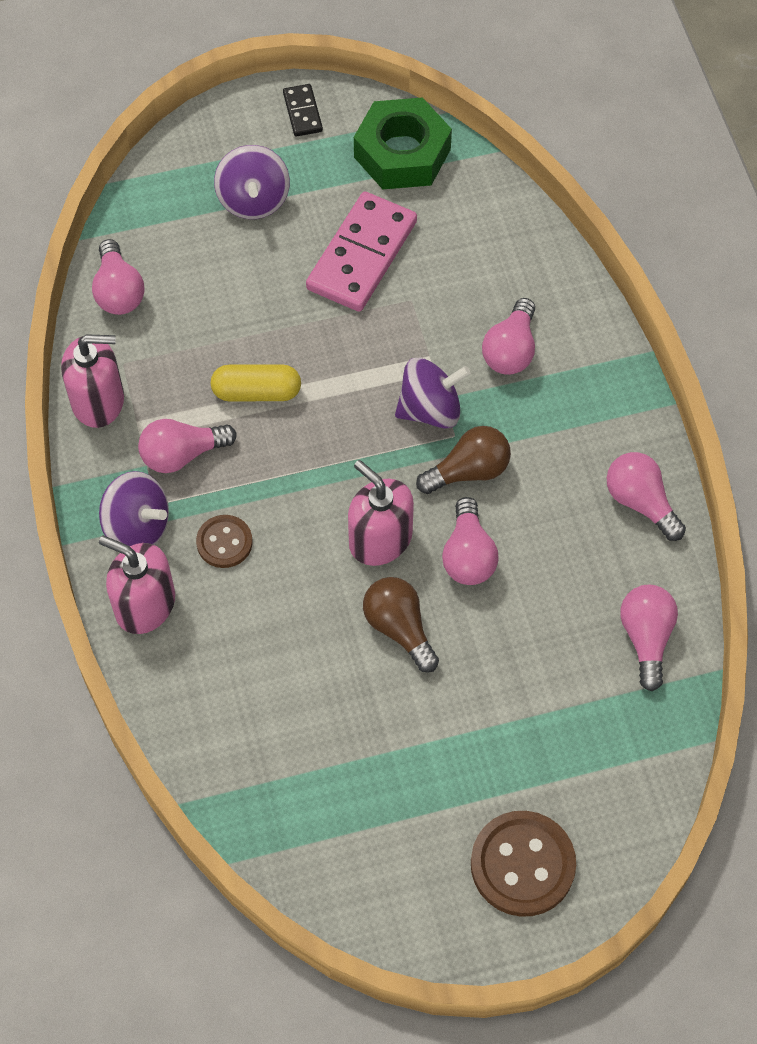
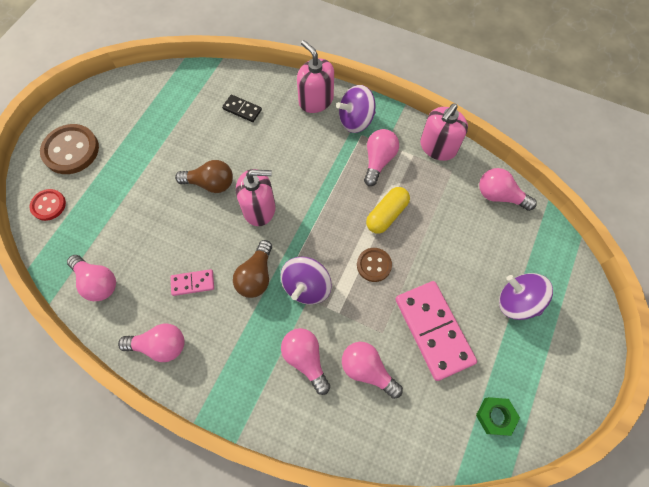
camera: 130 degrees right, 5 degrees up
pink soap dispenser [99,535,175,634] -> pink soap dispenser turned 105 degrees counterclockwise [297,40,334,113]
brown button [196,515,252,568] -> brown button moved to [357,248,392,282]
black domino [283,84,323,137] -> black domino moved to [222,95,262,122]
green nut [354,97,452,189] -> green nut [476,397,520,436], size x0.51
pink light bulb [442,497,498,585] -> pink light bulb moved to [342,342,403,399]
none -> red button [30,189,66,221]
none -> pink domino [171,269,214,296]

